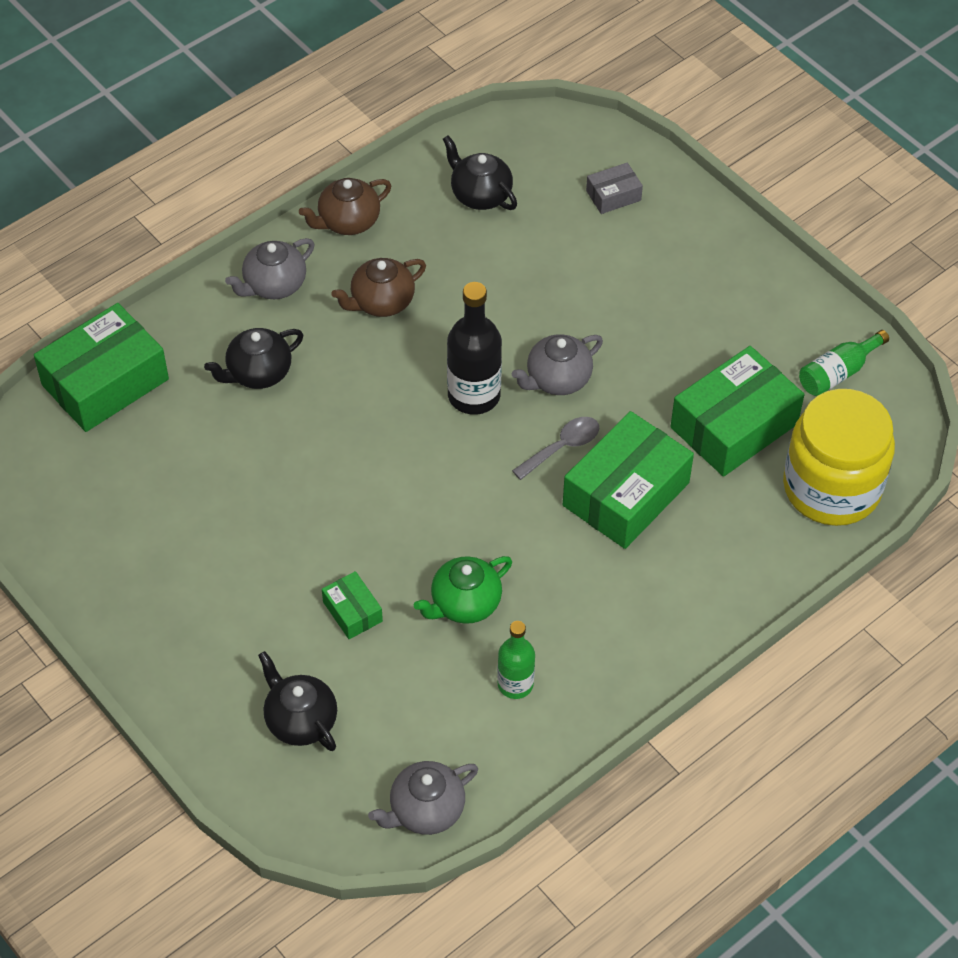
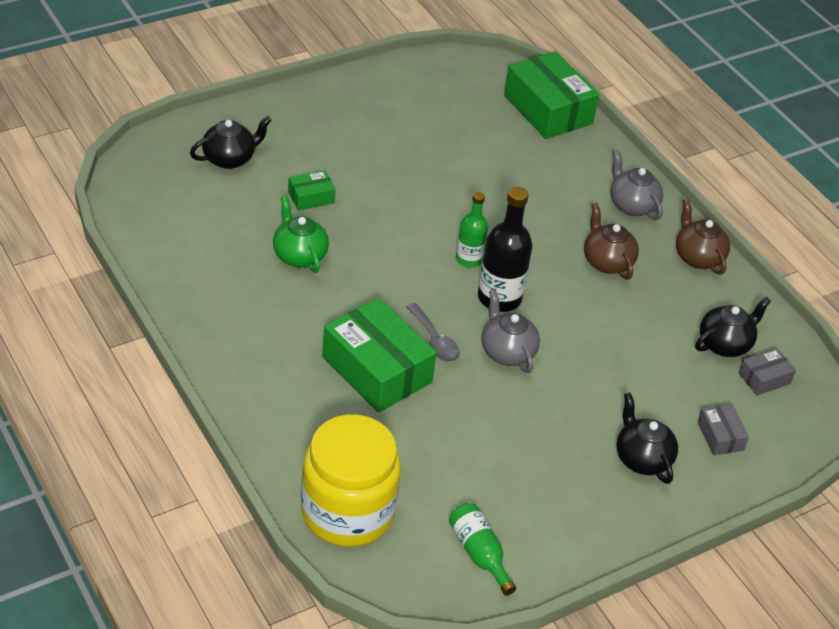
camera: 95 degrees right, 10 degrees down
black teapot [204,328,303,389] -> black teapot moved to [616,393,678,484]
grey teapot [368,761,478,835] -> none
green bottle [497,621,535,699] -> green bottle moved to [456,192,488,268]
green box [670,346,804,477] -> none
none -> grey box [739,348,796,396]

